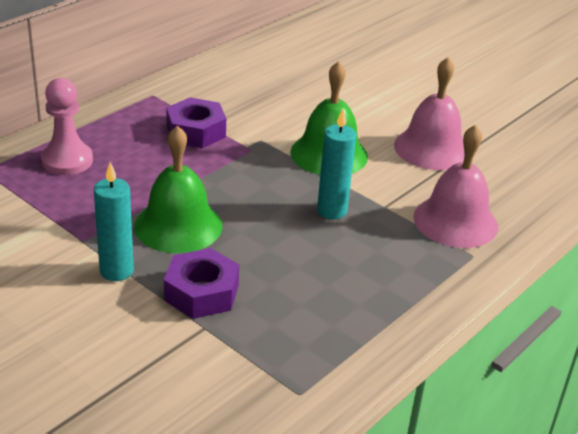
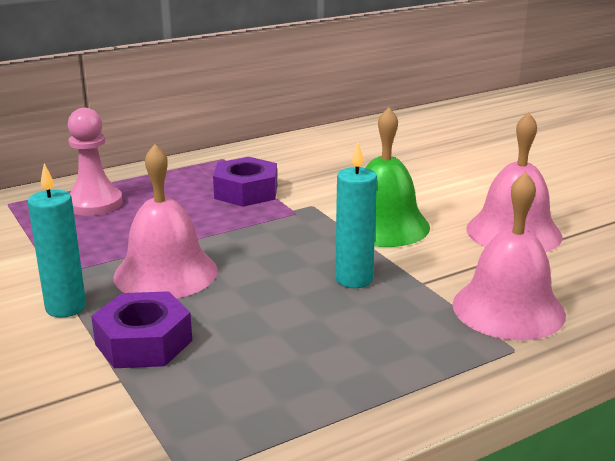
camera: 20 degrees right, 10 degrees down
green bell [134,126,222,253] -> pink bell [113,144,218,299]

